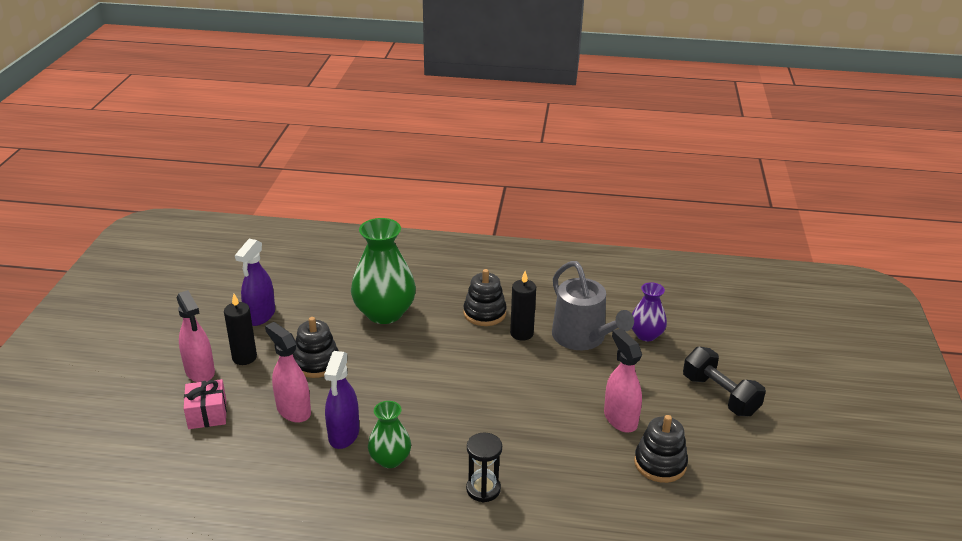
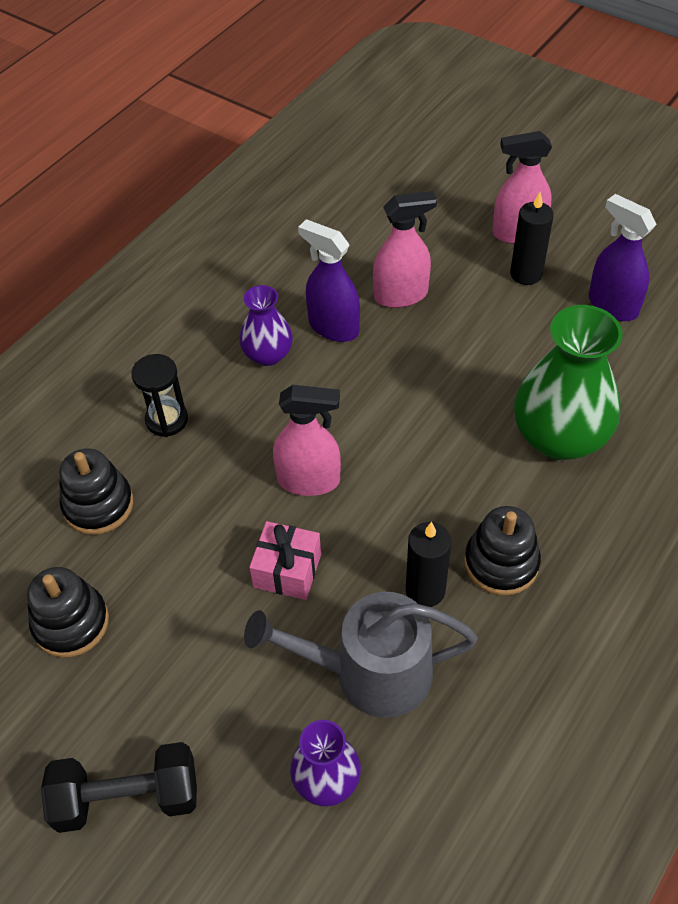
camera: 120 degrees right, 20 degrees up
pink gift [184,379,227,429] -> pink gift moved to [249,521,321,600]
black stacking toy [293,317,339,378] -> black stacking toy moved to [59,448,133,535]
green vase [368,401,411,468] -> purple vase [239,285,293,366]
pink spray bottle [604,328,642,433] -> pink spray bottle moved to [273,385,341,496]

